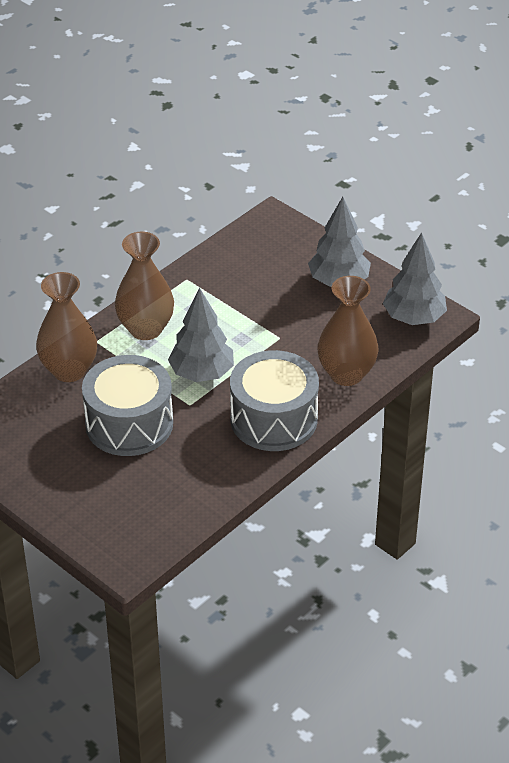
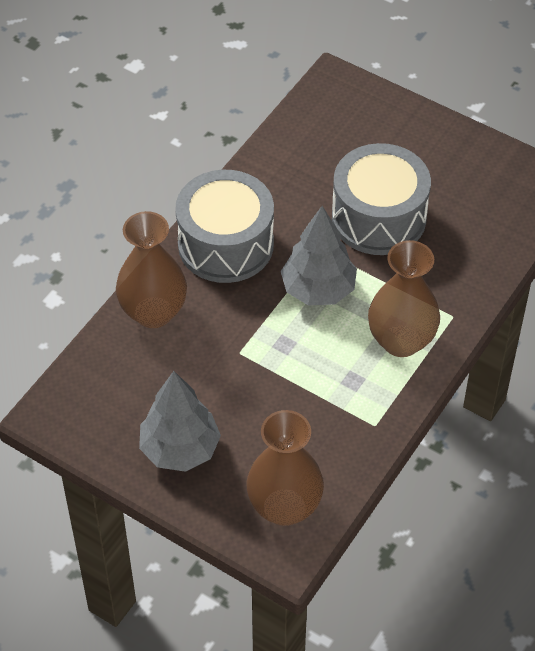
camera: 170 degrees right, 10 degrees up
brown vase [36,272,97,382] -> brown vase moved to [246,410,324,526]
grey tree [383,232,447,325] -> none

